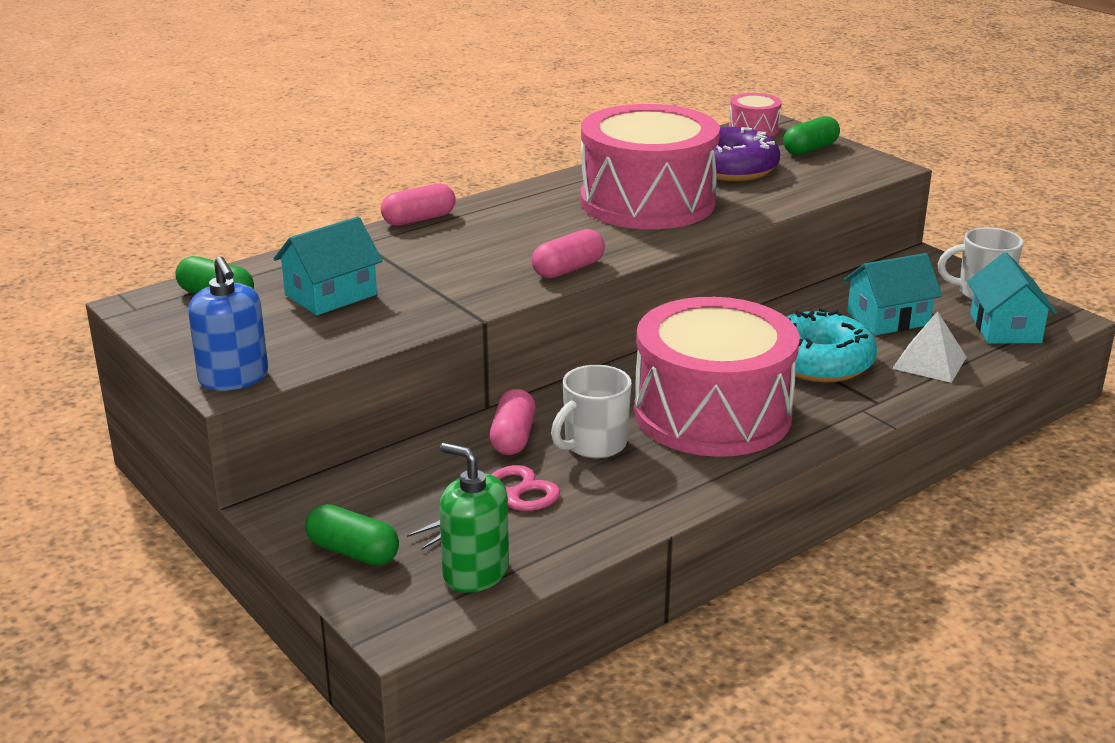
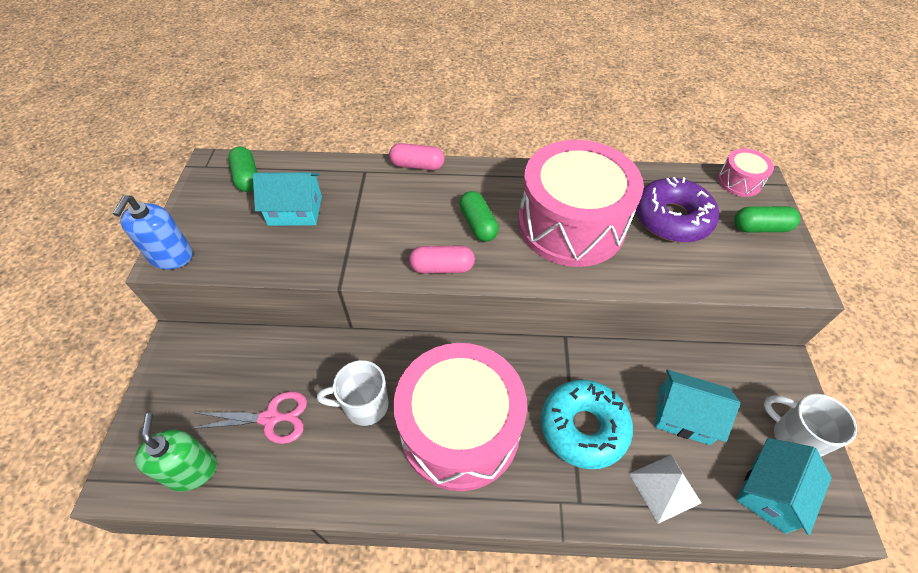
camera: 40 degrees right, 25 degrees up
green capsule [305,504,399,566] -> green capsule moved to [459,191,499,242]
pink capsule [490,389,536,455] -> none

